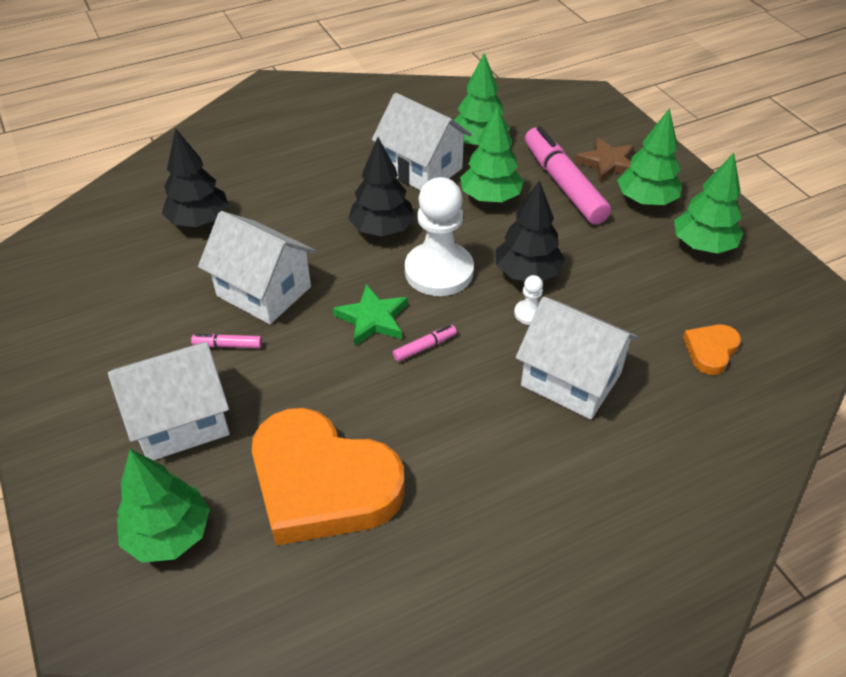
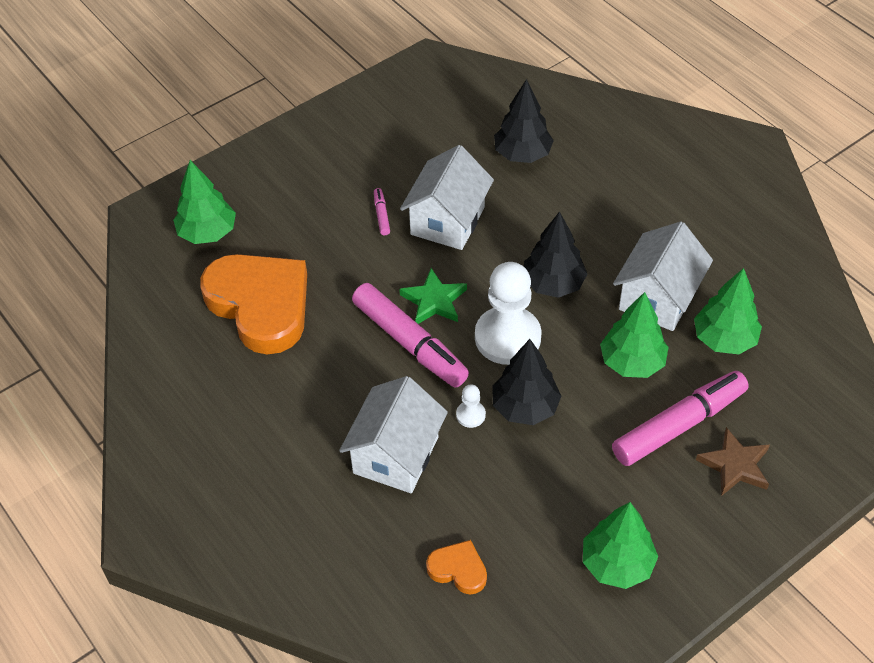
camera: 80 degrees right, 5 degrees up
white house [108,342,230,460] -> none
orange heart [252,408,405,545] -> orange heart turned 120 degrees clockwise [200,254,307,354]
pink marker [393,325,457,362] -> pink marker [352,283,469,388], size x2.42
green tree [617,108,682,205] -> none

